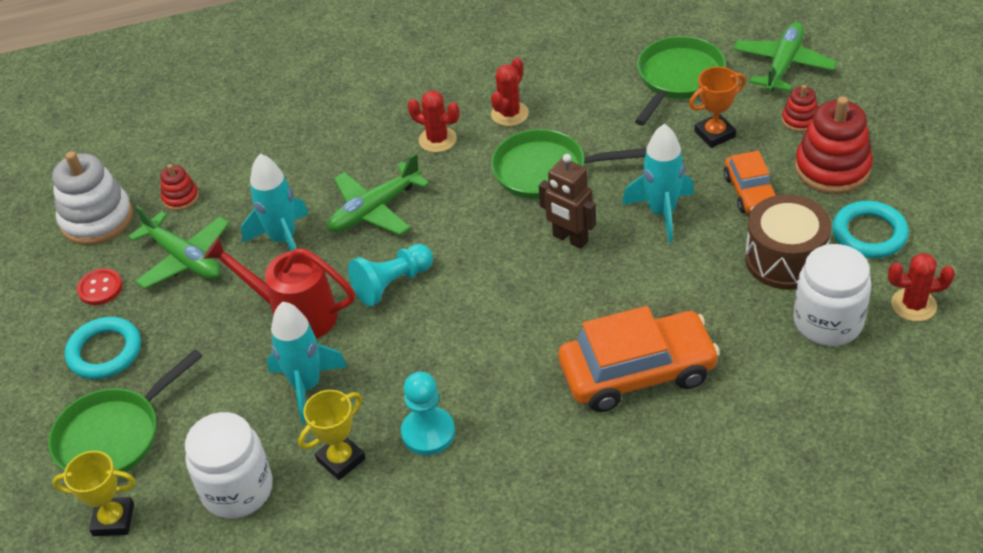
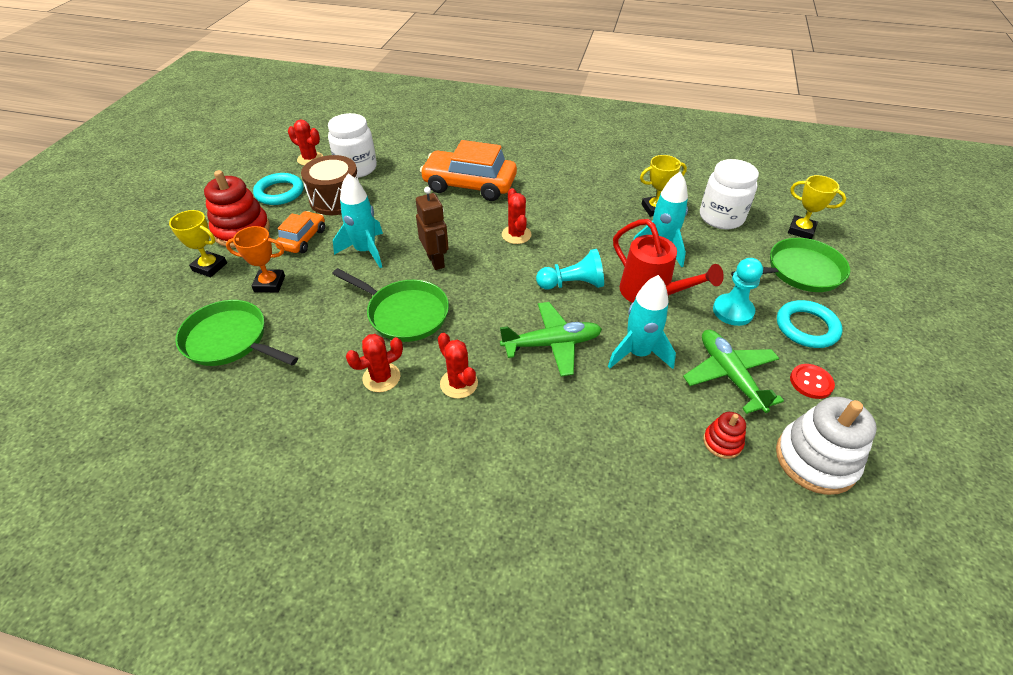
camera: 155 degrees left, 0 degrees up
turquoise pawn [401,372,455,455] -> turquoise pawn moved to [713,258,763,326]
green pan [635,36,726,126] -> green pan turned 60 degrees clockwise [175,300,298,366]
green plane [733,22,837,92] -> none
red stacking toy [782,85,818,132] -> yellow trophy [169,210,227,277]
none -> red cactus [502,188,532,244]

